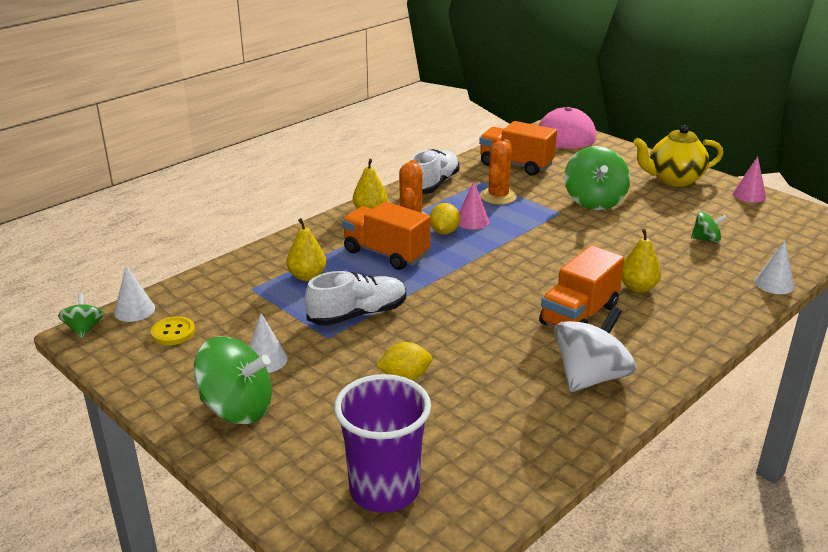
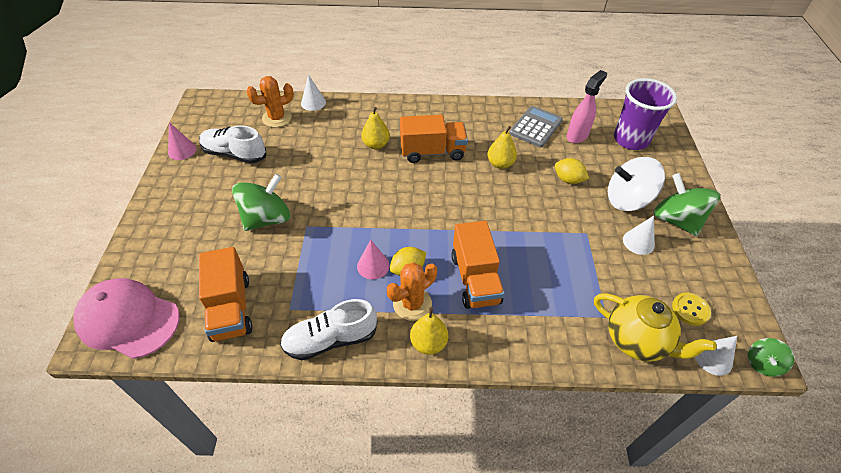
camera: 135 degrees left, 20 degrees up
yellow pear [287,218,326,281] -> yellow pear moved to [487,126,517,169]
white shoe [305,271,406,326] -> white shoe moved to [199,125,266,164]
orange cactus [480,139,517,205] -> orange cactus moved to [246,76,294,127]
white spinning top [555,306,636,392] -> white spinning top moved to [608,157,665,211]
yellow teapot [633,125,723,187] -> yellow teapot moved to [594,293,717,362]
green spinning top [691,211,727,243] -> none
none -> grey calculator [509,106,563,147]
none -> pink spray bottle [567,70,607,143]

